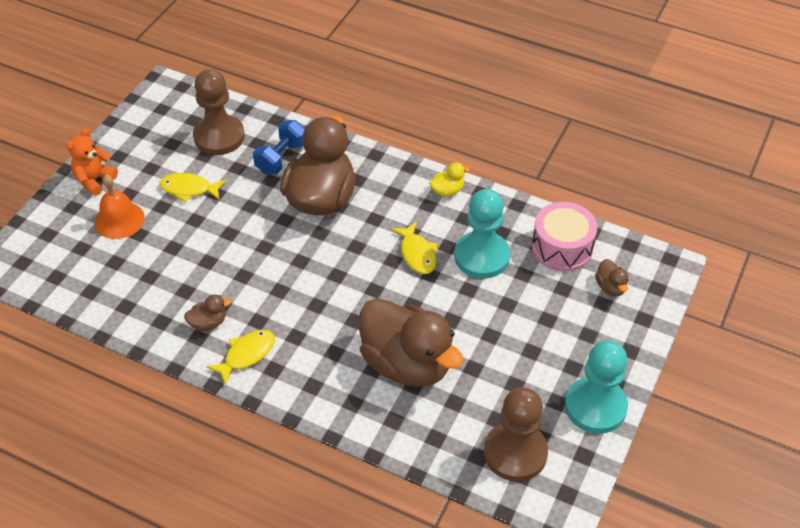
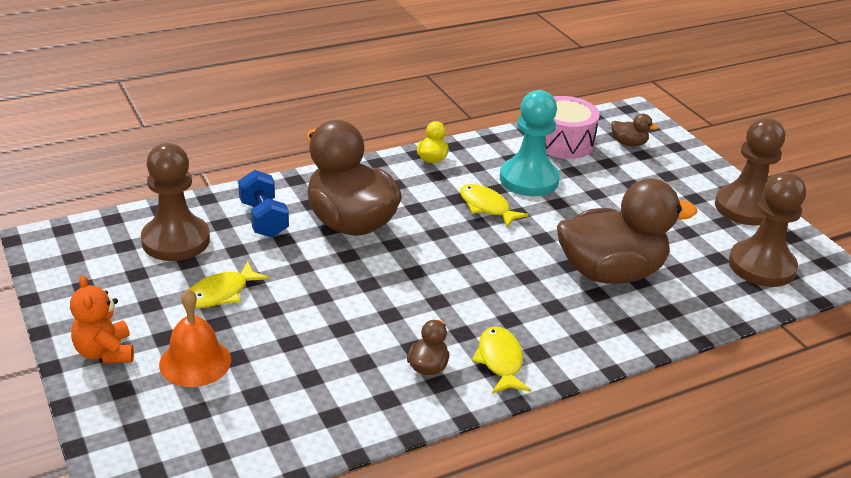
camera: 55 degrees left, 15 degrees down
yellow fish [391,221,437,274] -> yellow fish turned 150 degrees counterclockwise [460,184,529,227]
turquoise pawn [565,340,628,434] -> brown pawn [715,118,785,225]

